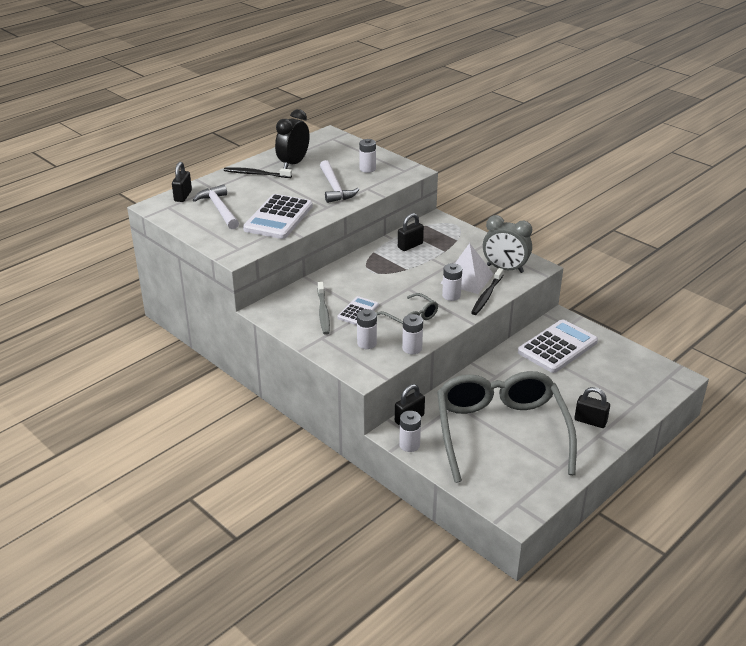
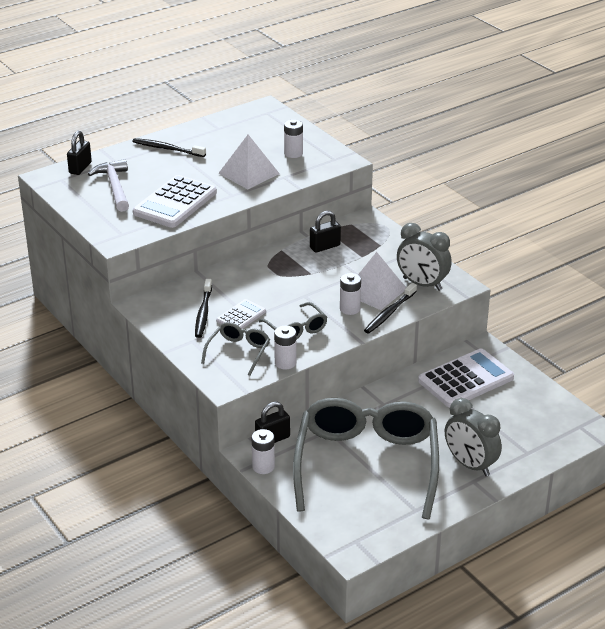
camera: 10 degrees right, 0 degrees up
black clock [275,109,310,169] -> none
grey toothbrush [317,282,330,335] -> black toothbrush [195,279,212,338]
white hammer [320,160,360,203] -> white pyramid [218,135,280,189]
white battery [357,309,377,349] -> grey glasses [201,322,270,376]
black padlock [574,387,610,428] -> grey clock [445,398,502,476]

